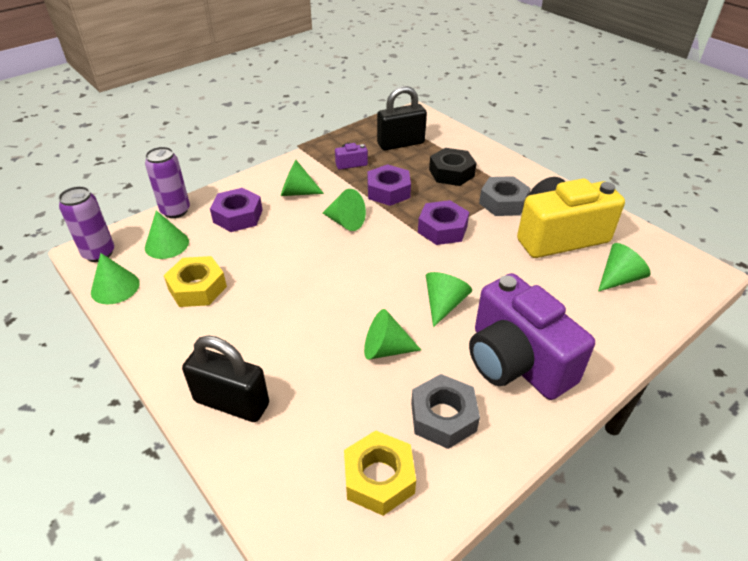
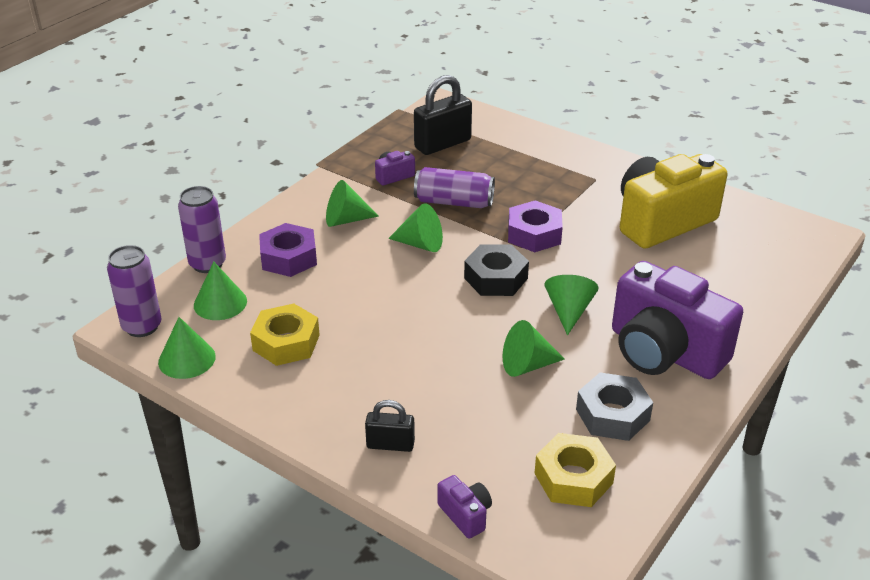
camera: 15 degrees left, 5 degrees down
black padlock [182,335,269,422] -> black padlock [365,400,415,452], size x0.57
purple nut [367,164,411,206] -> purple can [414,167,495,208]
black nut [429,148,476,186] -> black nut moved to [464,244,529,296]
grey nut [479,176,531,216] -> none
green cone [598,243,651,292] -> none
none -> purple camera [437,475,492,539]

